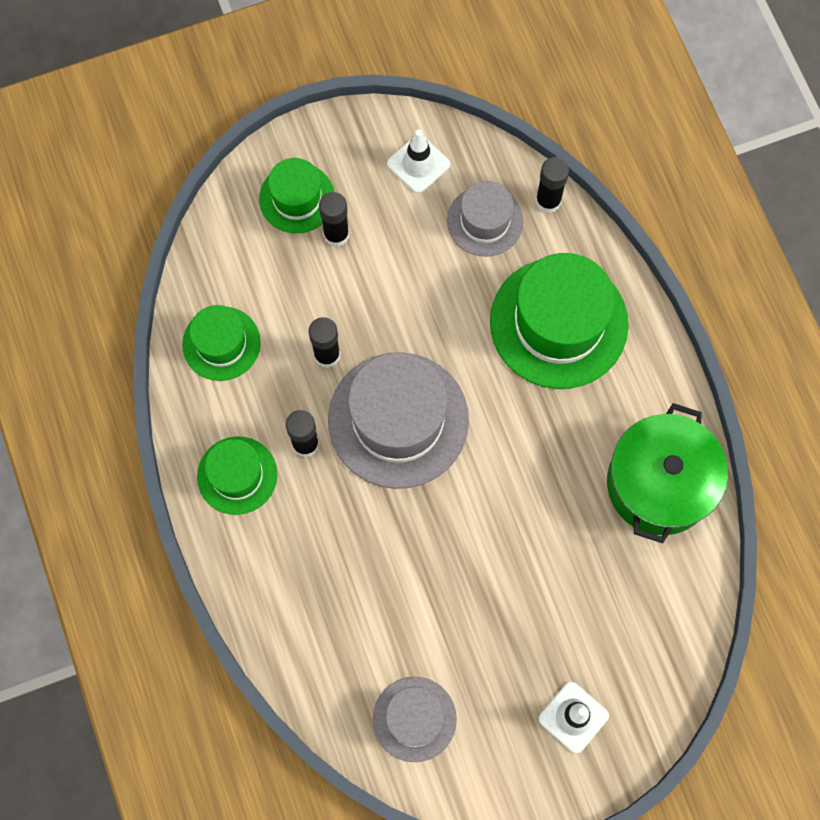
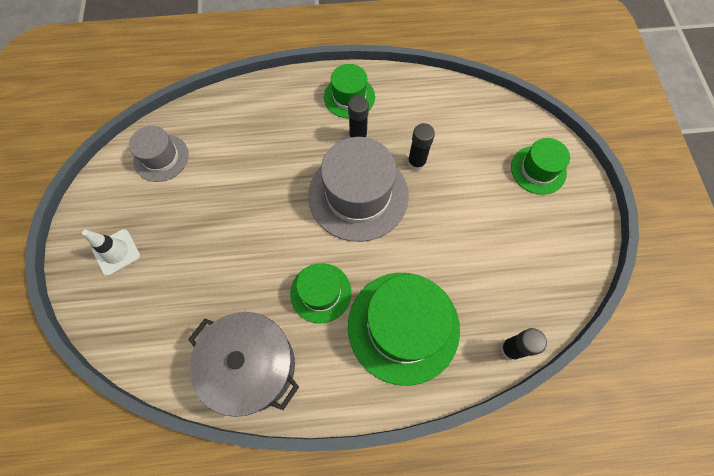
camera: 105 degrees right, 5 degrees down
green hat [182,305,261,381] -> green hat moved to [290,263,352,323]
black glue stick [319,192,349,247] -> none
white traffic cone [387,129,450,193] -> none
grey hat [447,181,523,257] -> none
green pot [607,403,728,543] -> grey pot [188,312,299,417]

